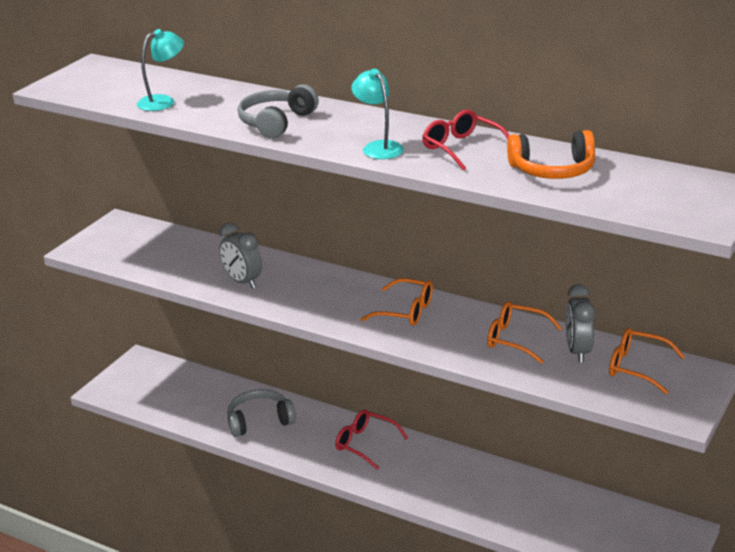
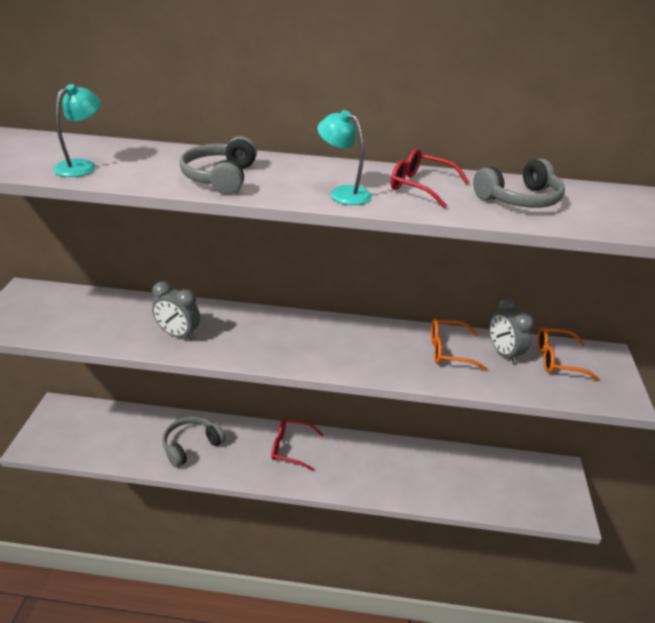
camera: 25 degrees left, 5 degrees up
orange glasses [361,278,433,326] -> none
orange headphones [507,130,595,179] -> grey headphones [473,159,565,208]

